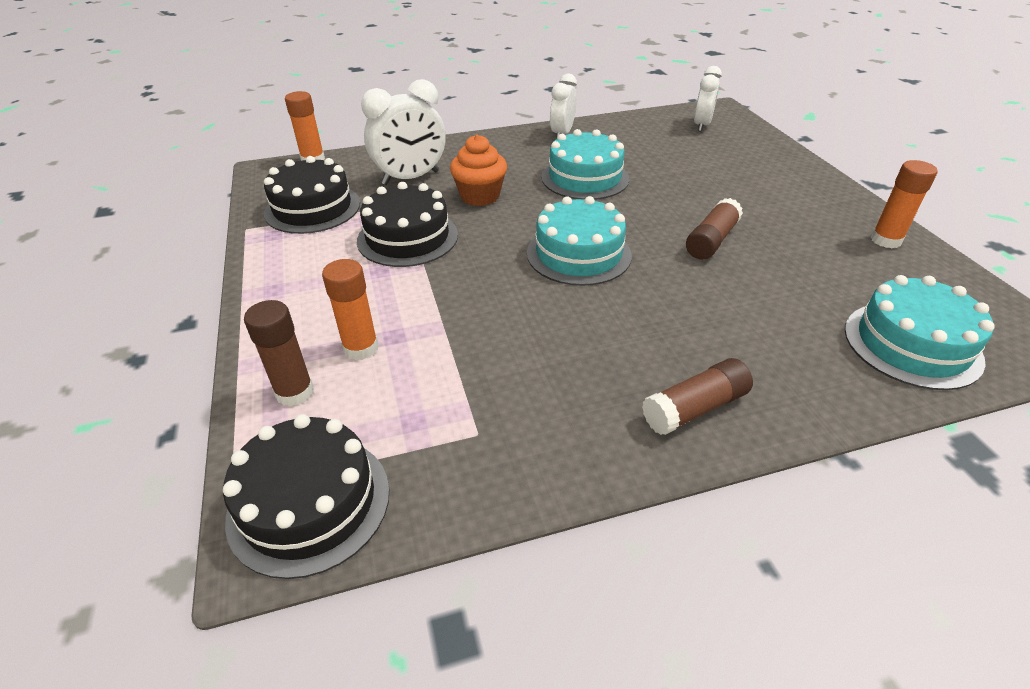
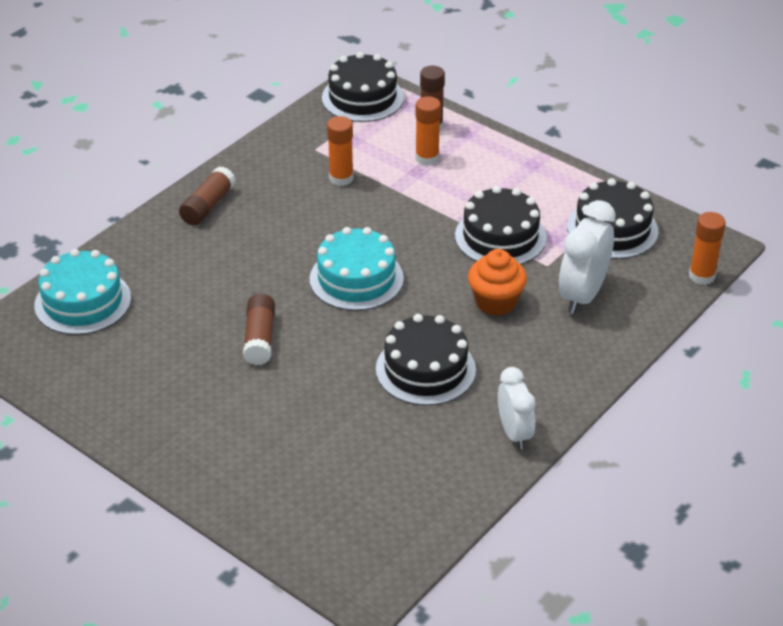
camera: 145 degrees right, 0 degrees up
turquoise cake [541,129,629,200] -> black cake [376,314,476,406]
white clock [694,66,722,131] -> none
orange glue stick [871,160,938,248] -> orange glue stick moved to [327,116,353,186]

